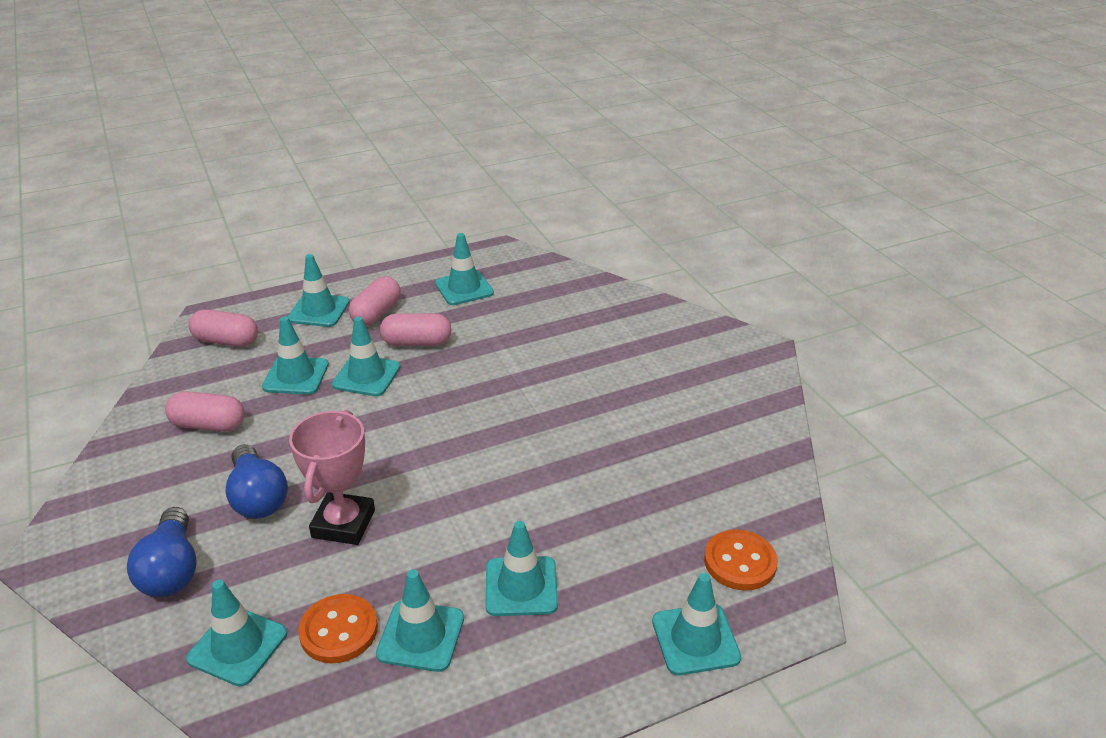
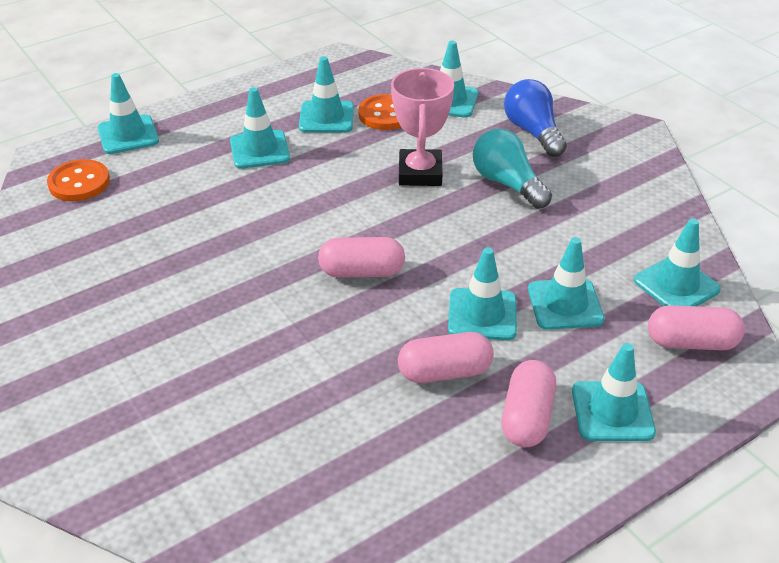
camera: 170 degrees right, 5 degrees up
pink capsule [165,391,245,432] -> pink capsule moved to [318,237,405,278]
blue light bulb [225,444,288,519] -> turquoise light bulb [473,129,552,209]
turquoise traffic cone [435,233,494,305] -> turquoise traffic cone moved to [634,218,721,306]

